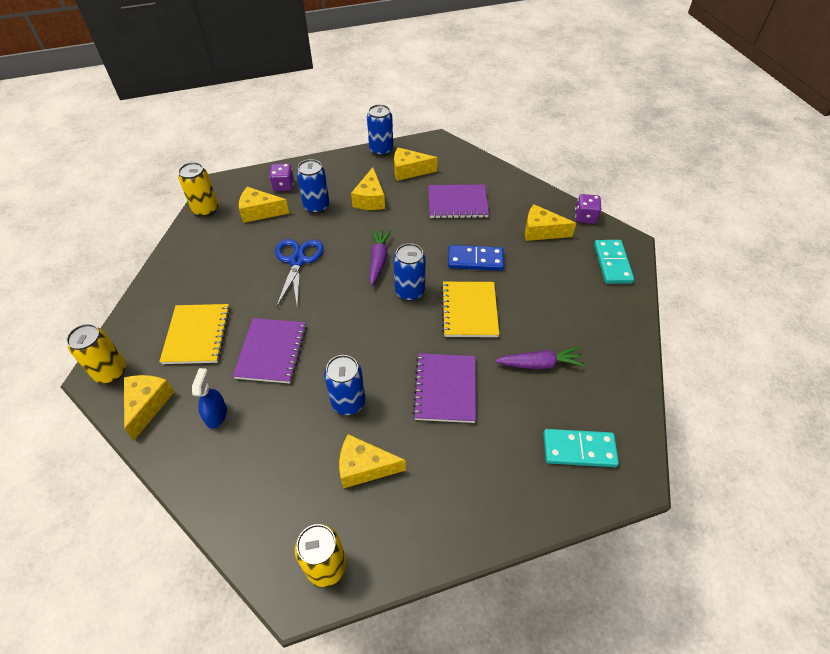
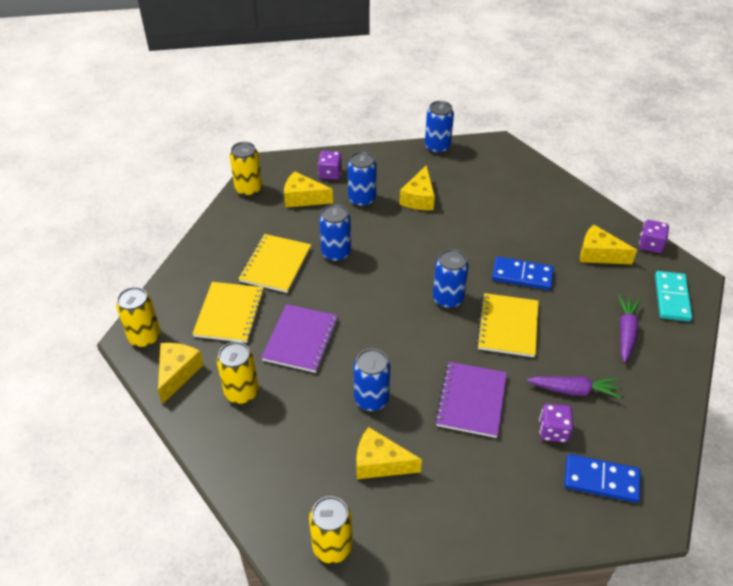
camera: 10 degrees right, 5 degrees down
blue spray bottle [192,368,227,429] -> yellow can [217,342,259,404]
blue scissors [275,239,324,309] -> blue can [319,204,351,262]
purple carrot [369,229,392,285] -> purple carrot moved to [618,295,641,362]
yellow cheese [394,147,438,181] -> none
purple notebook [428,184,489,219] -> none
turquoise domino [543,429,619,467] -> blue domino [564,454,640,503]
none -> yellow notebook [238,234,311,293]
none -> purple dice [539,403,573,443]

